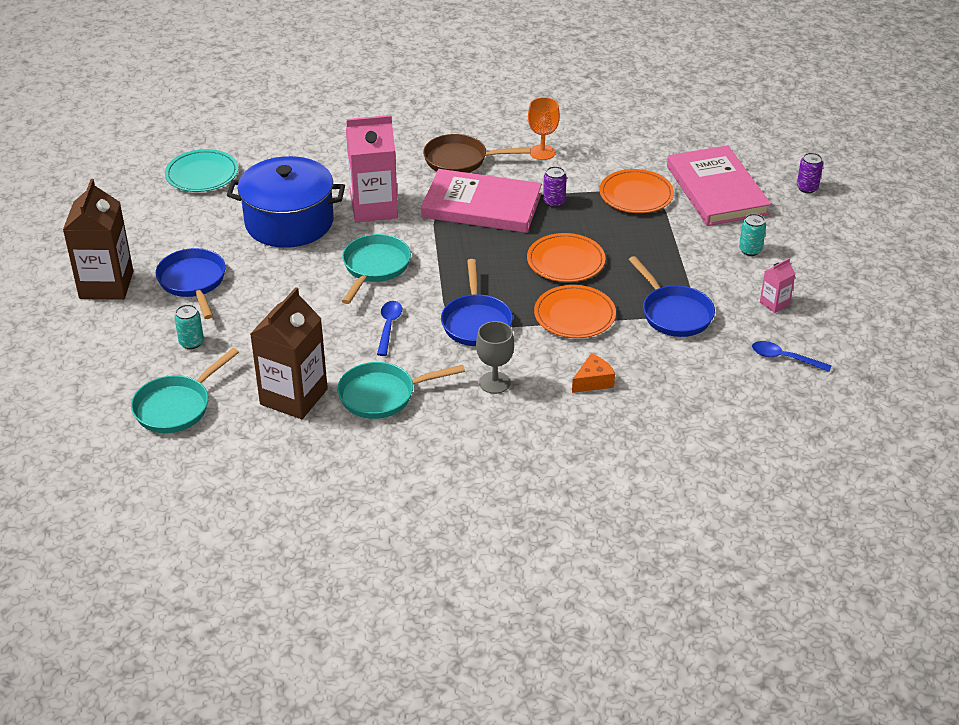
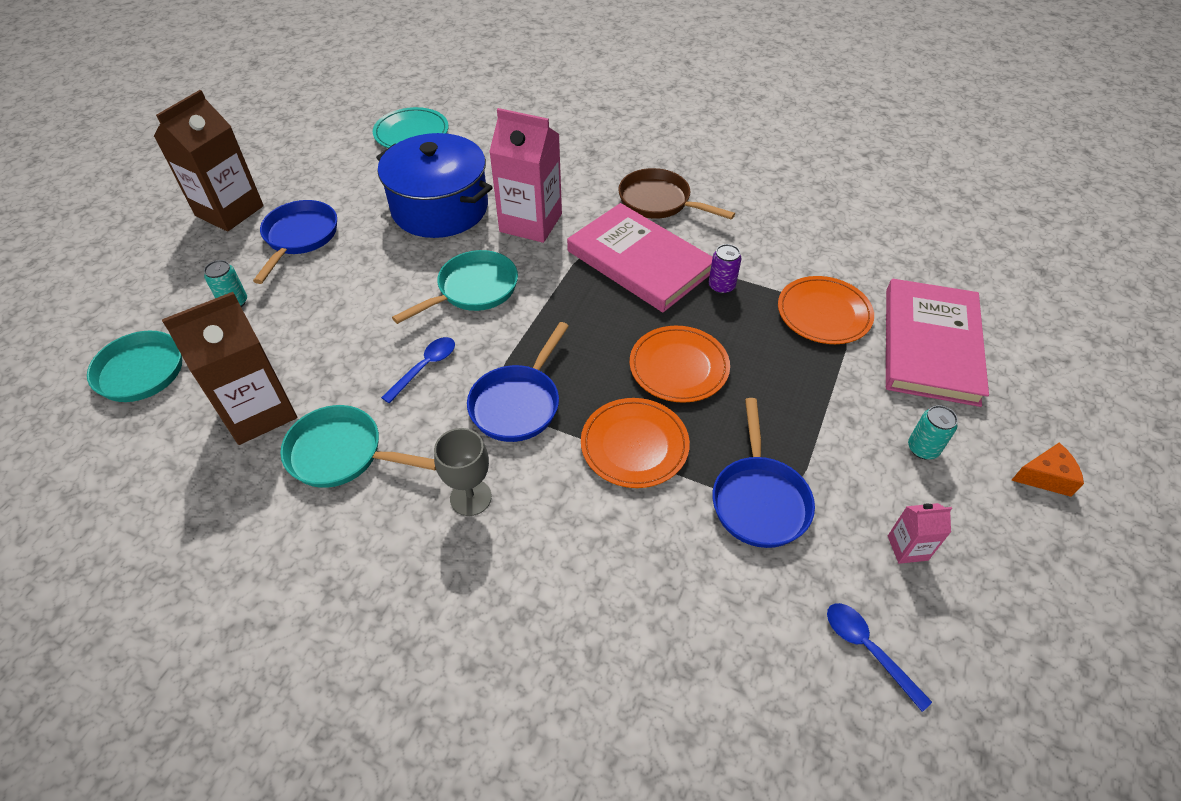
camera: 30 degrees right, 10 degrees up
orange goblet [528,97,560,160] -> none
orange cheese [572,353,615,393] -> orange cheese moved to [1011,442,1084,497]
purple can [797,153,823,193] -> none

